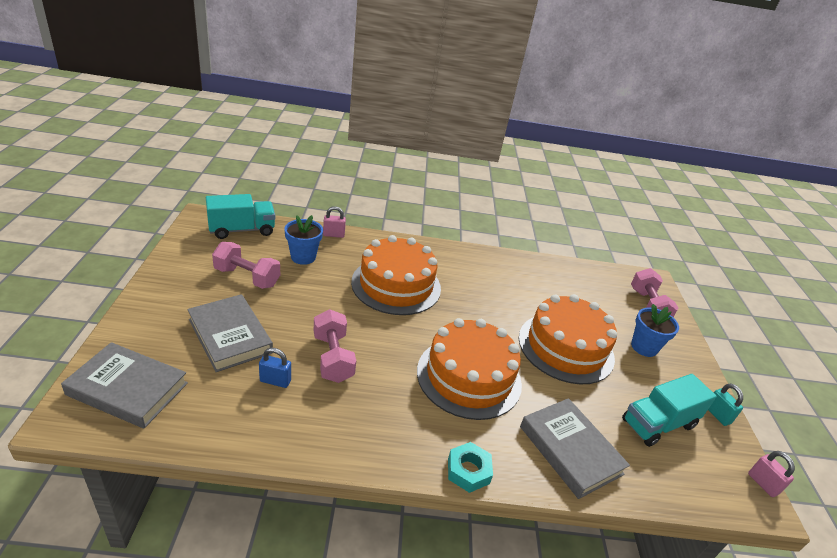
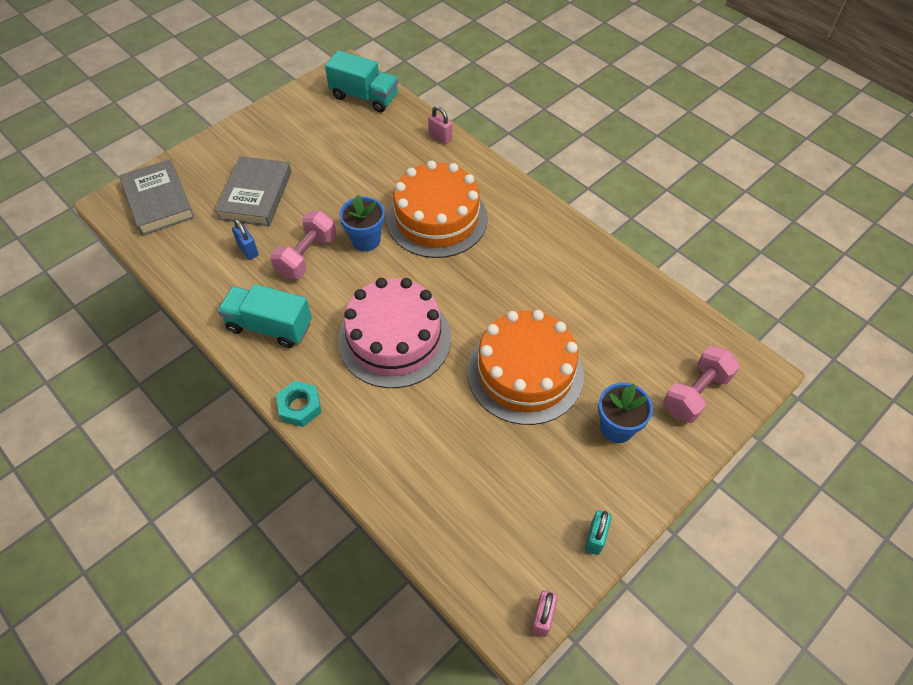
camera: 50 degrees right, 20 degrees up
pink dumbbell [212,242,280,289] -> none
blue flower pot [284,215,323,265] -> blue flower pot moved to [339,195,385,251]
orange cake [417,318,522,420] -> pink cake [338,278,451,388]
grey book [520,398,630,499] -> none
turquoise truck [622,374,717,447] -> turquoise truck moved to [218,284,312,348]

